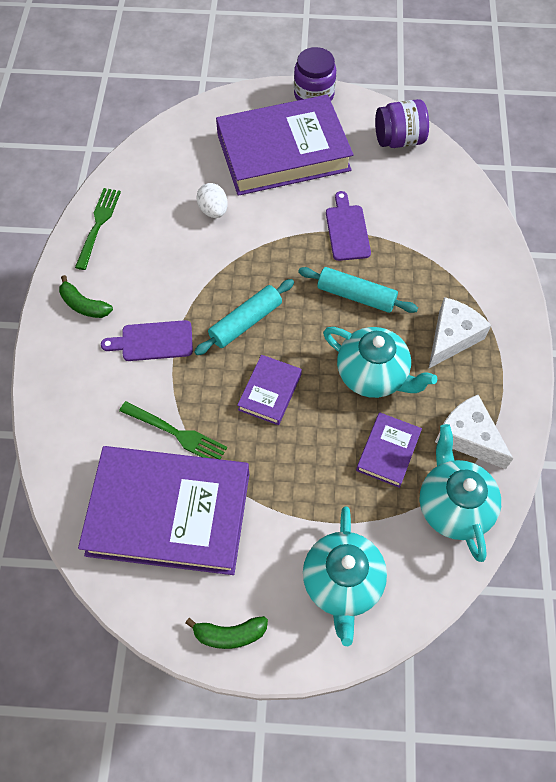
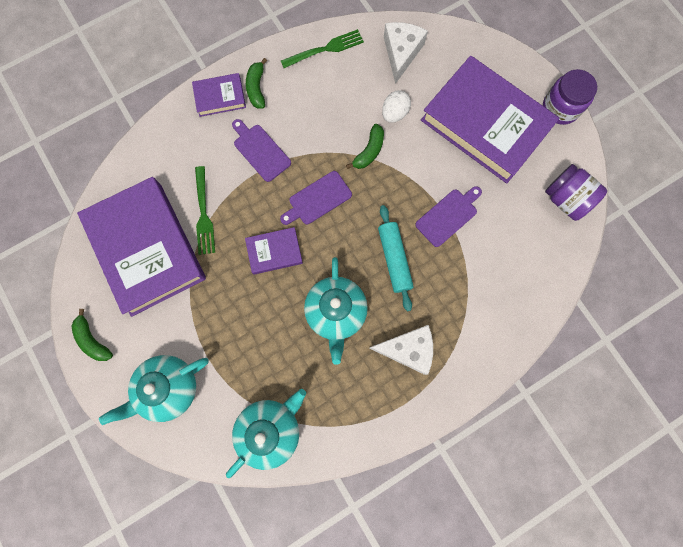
camera: 55 degrees right, 15 degrees up
turquoise rolling pin [194,279,294,355] -> purple cutting board [280,171,352,225]
purple book [356,412,422,488] -> purple book moved to [192,73,246,117]
white cheese [435,395,513,469] -> white cheese moved to [384,22,428,84]
none -> green banana [346,124,384,169]

